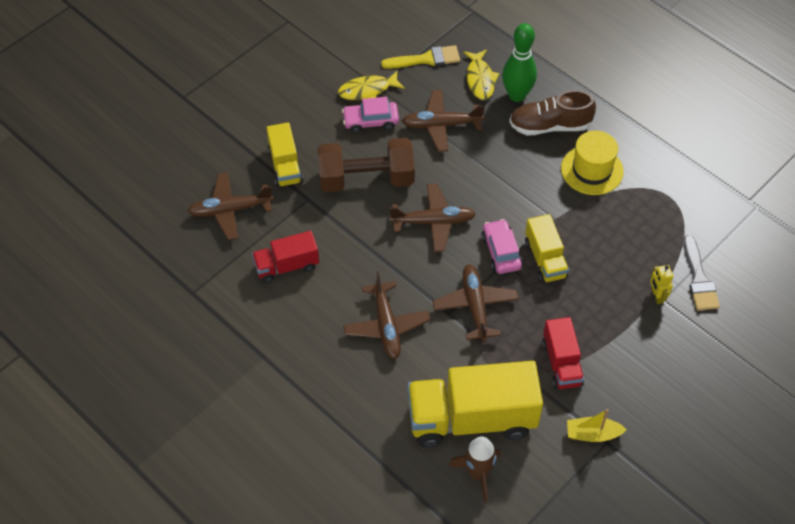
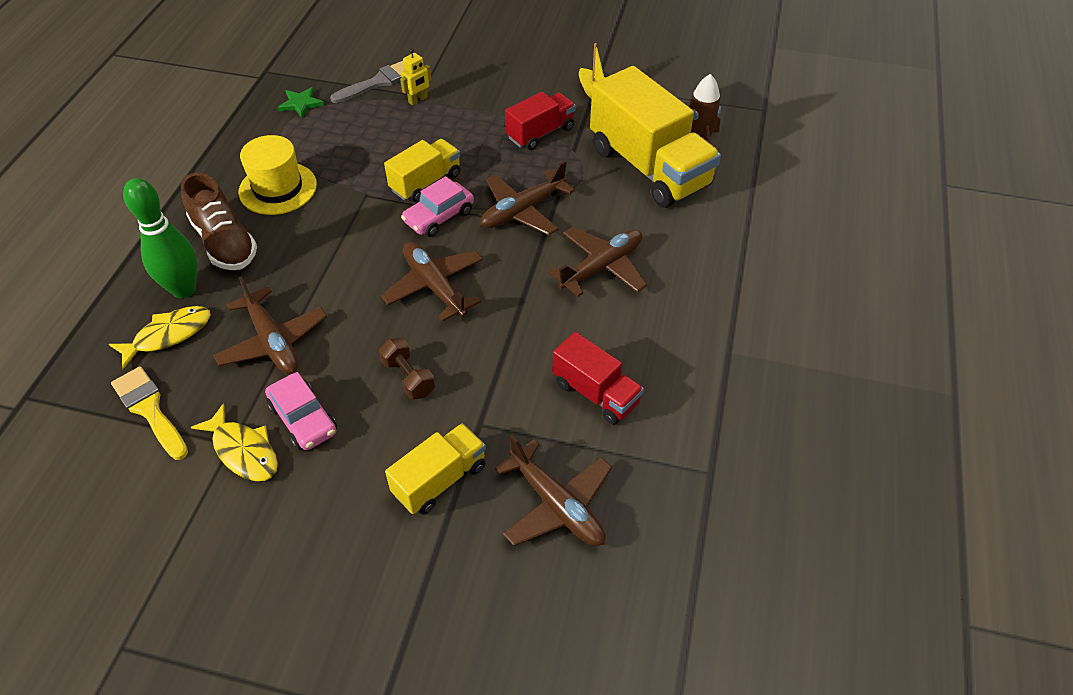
camera: 120 degrees left, 5 degrees down
brown dumbbell [318,138,415,192] -> brown dumbbell [379,338,435,399], size x0.47
none -> green star [277,87,324,118]

